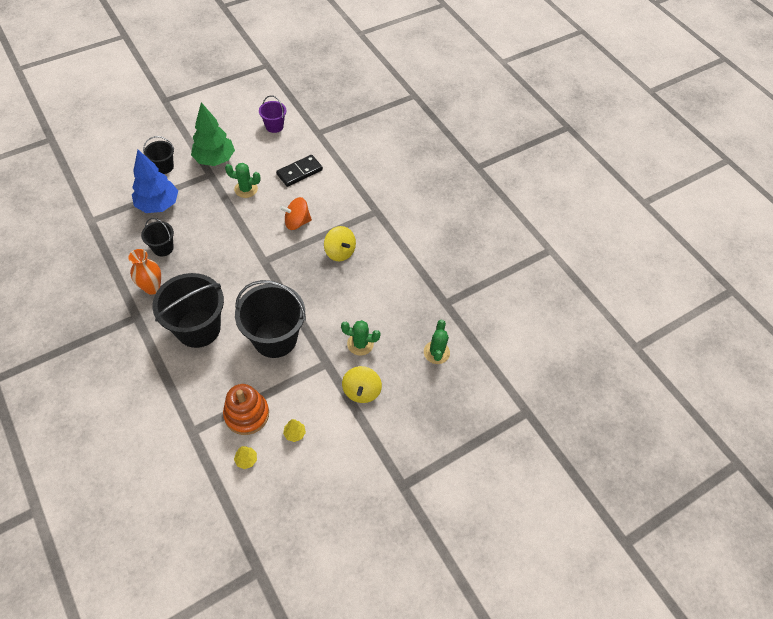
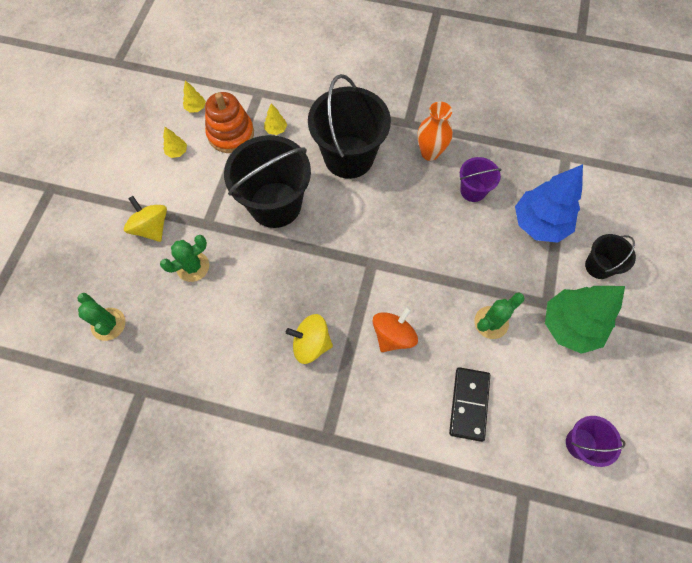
camera: 140 degrees right, 10 degrees up
black bucket [141,218,174,256] -> purple bucket [460,157,502,202]
none -> yellow tree [264,103,287,135]

